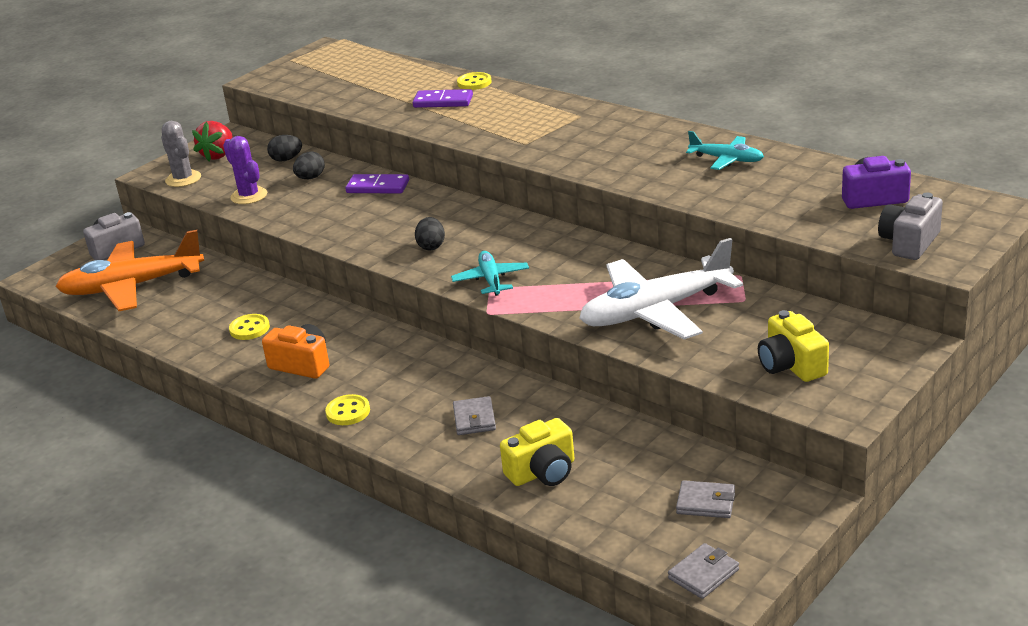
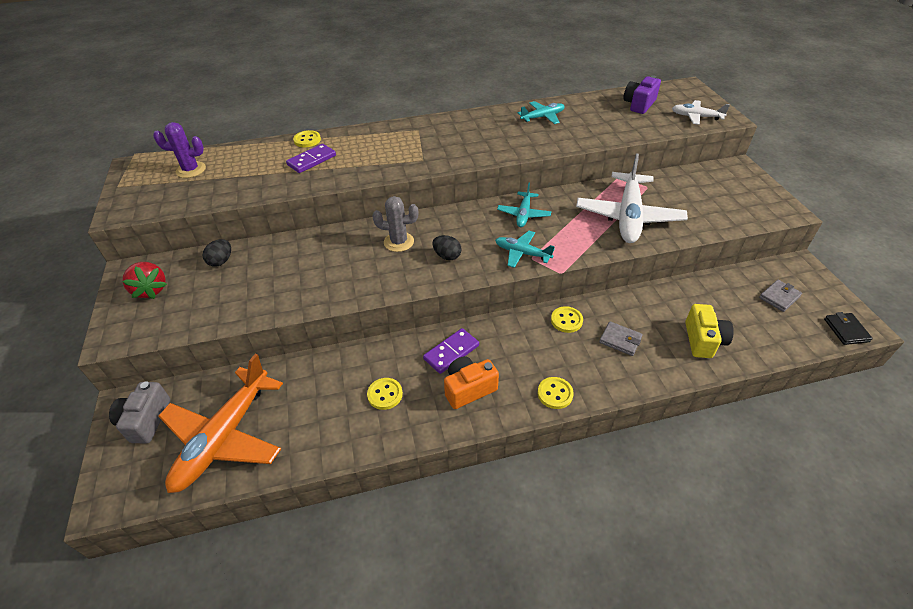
camera: 55 degrees left, 15 degrees up
grey cactus [161,121,201,187] -> grey cactus moved to [373,196,418,252]
purple cactus [223,136,267,204] -> purple cactus moved to [153,122,206,178]
black egg [293,151,325,179] -> none
purple domino [345,174,409,194] -> purple domino moved to [423,328,479,374]
grey wallet [668,543,739,599] -> black wallet [824,312,873,345]
yellow camera [758,310,829,382] -> none
grey camera [878,193,943,260] -> white plane [672,100,730,125]
none -> turquoise plane [497,183,551,227]
none -> yellow button [551,306,583,333]

